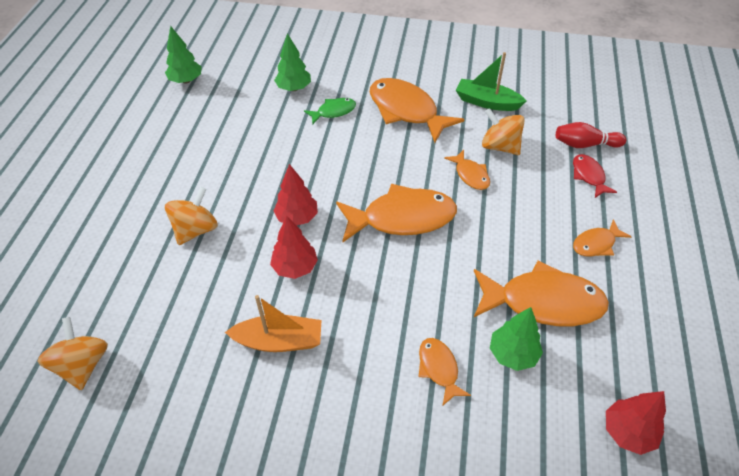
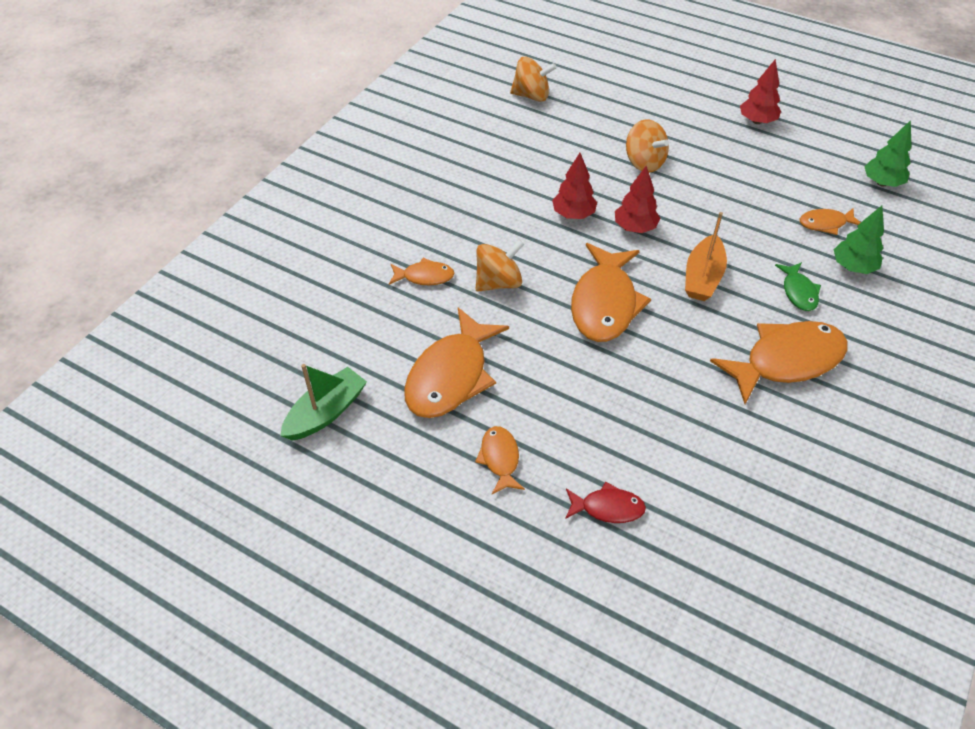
camera: 110 degrees right, 0 degrees up
orange boat [225,295,321,352] -> orange boat moved to [685,212,727,301]
orange fish [444,150,490,190] -> orange fish moved to [800,209,861,235]
green boat [456,52,527,111] -> green boat moved to [280,364,367,441]
orange spinning top [482,108,525,155] -> orange spinning top moved to [476,240,524,292]
green tree [490,307,543,371] -> none
red bowling pin [556,122,626,148] -> none
red tree [606,391,666,455] -> red tree moved to [740,59,781,124]

